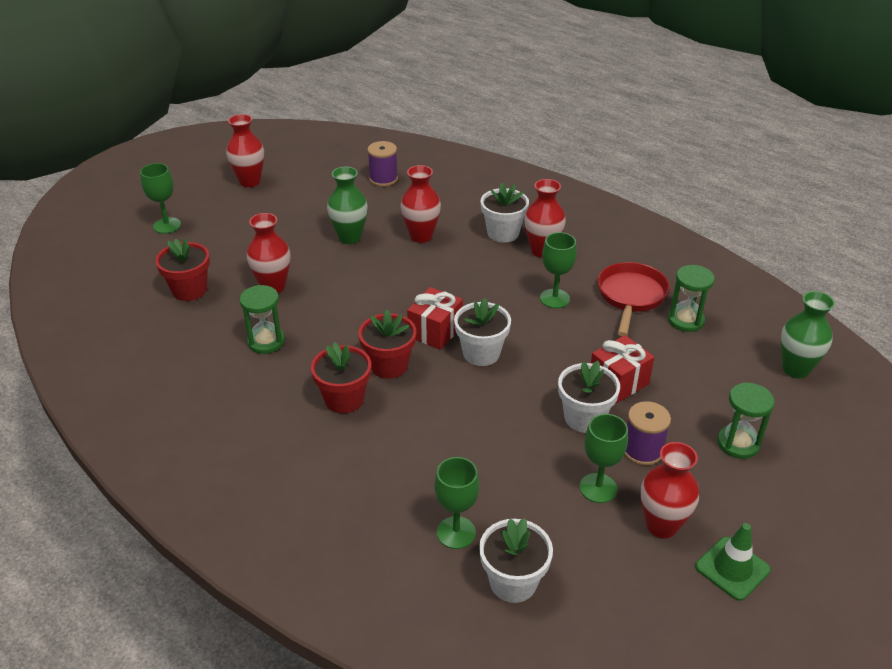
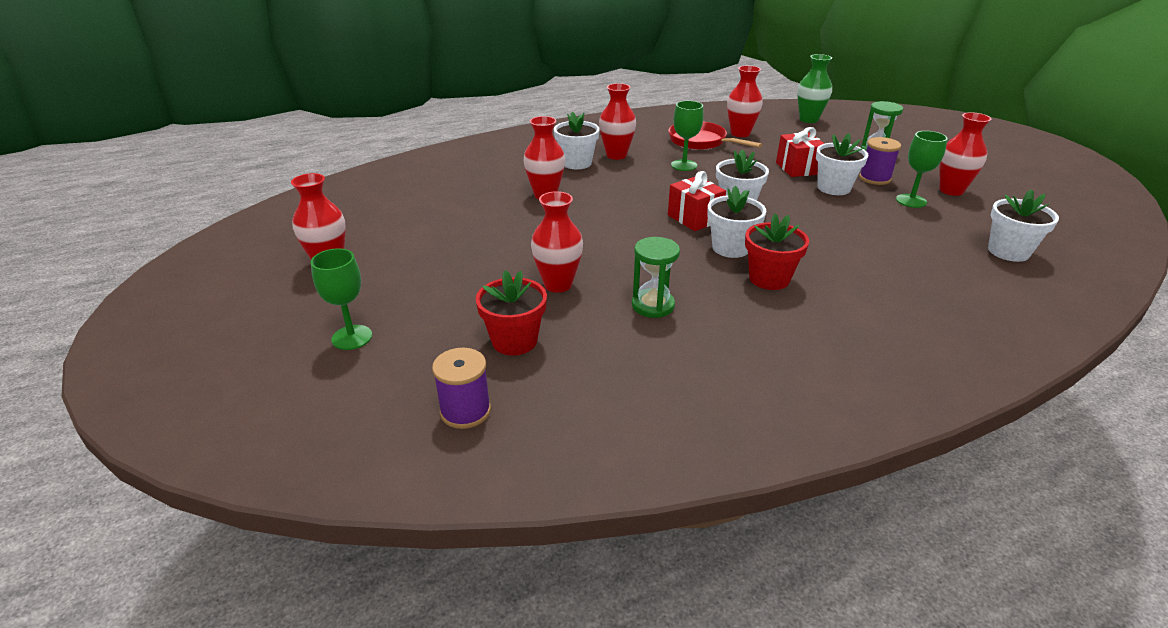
camera: 65 degrees left, 5 degrees down
green vase [327,166,368,244] -> none
red flower pot [358,310,416,379] -> white flower pot [707,186,766,258]
purple spool [367,141,398,187] -> purple spool moved to [432,348,491,429]
green goblet [435,457,479,549] -> none
green hourglass [668,265,715,332] -> red vase [727,66,763,137]
green traffic cone [695,523,771,601] -> none

